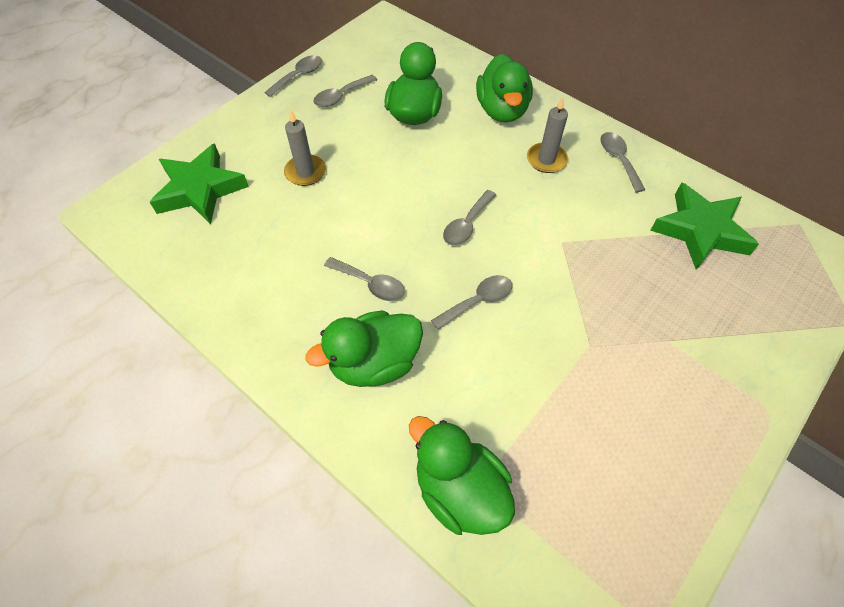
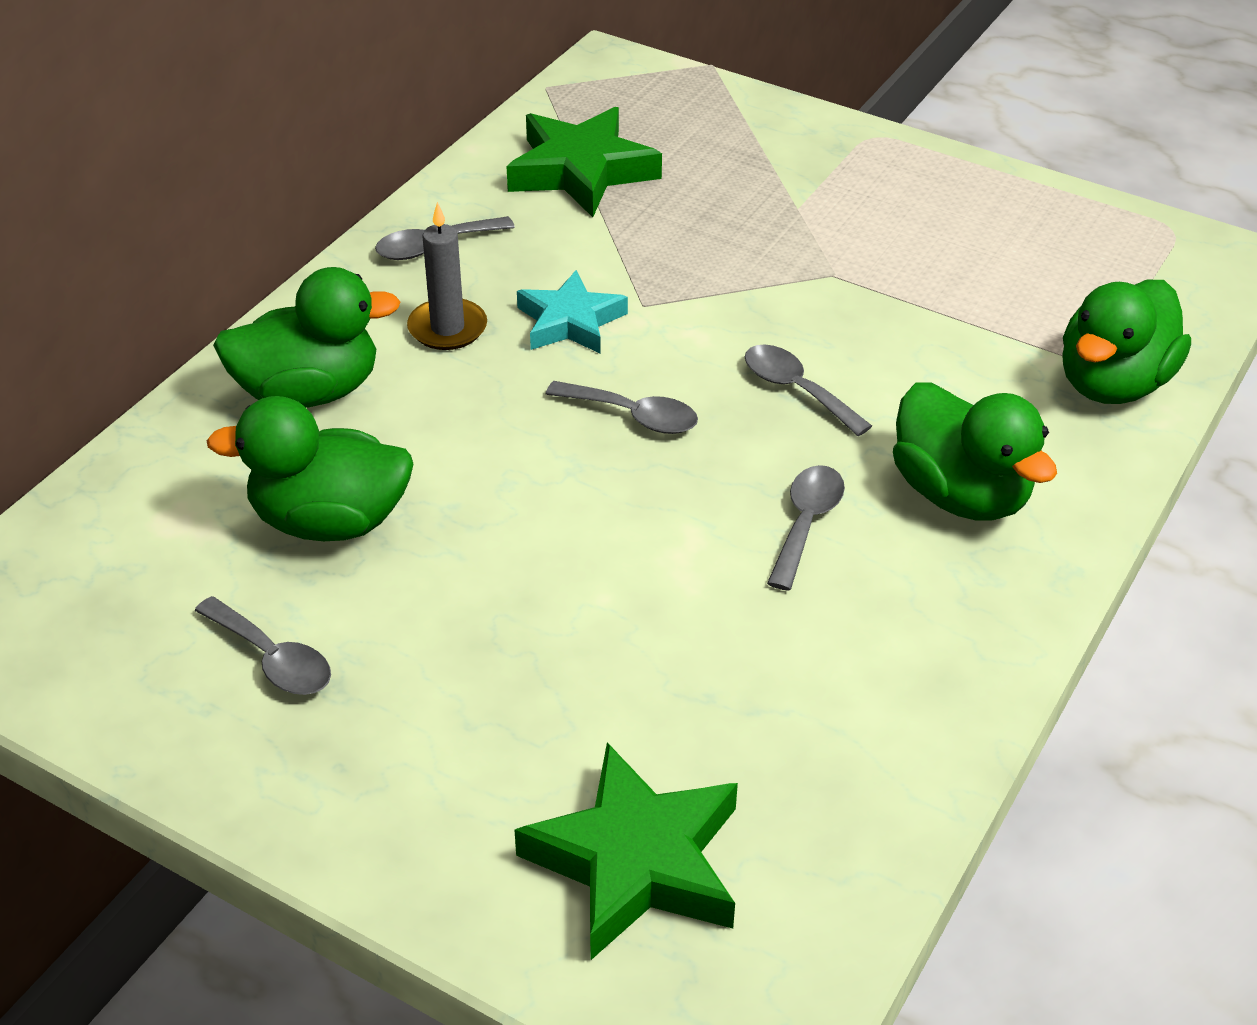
camera: 100 degrees left, 15 degrees down
grey spoon [264,55,322,97] -> none
grey candle [284,110,326,186] -> none
none -> turquoise star [517,270,628,354]

